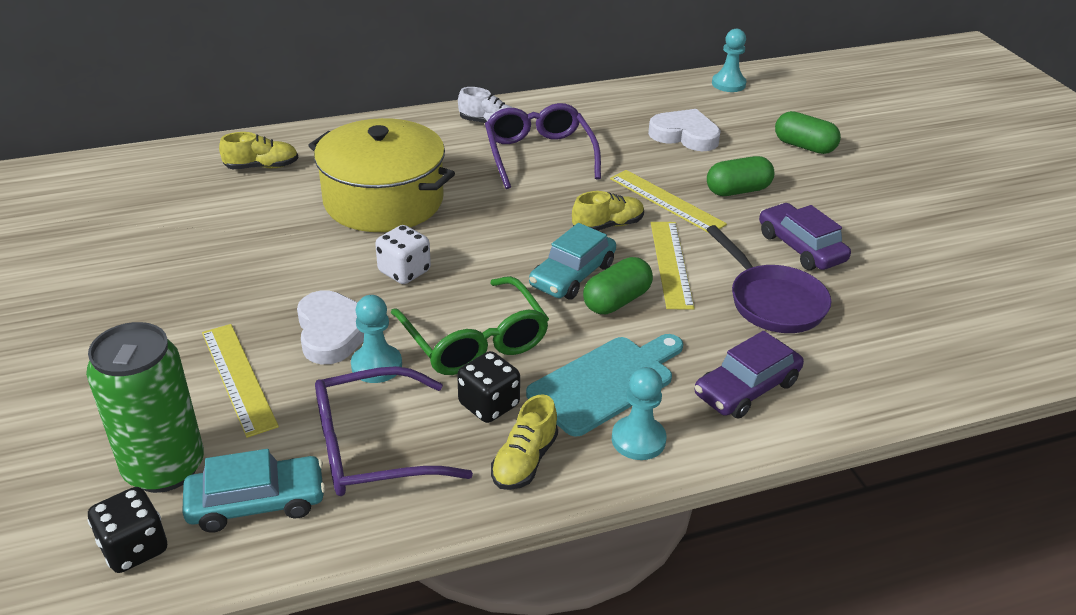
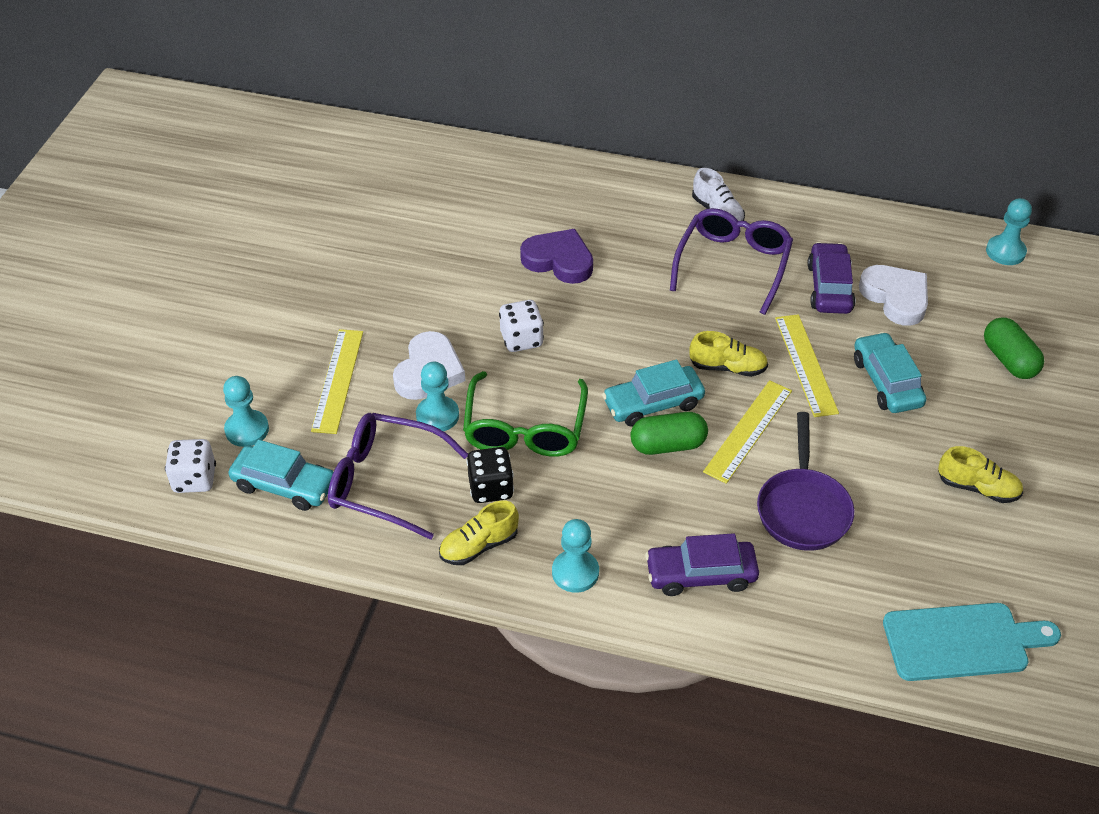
camera: 35 degrees right, 10 degrees up
green can [86,322,204,493] -> turquoise pawn [223,376,269,447]
black dice [87,487,167,573] -> white dice [165,439,216,493]
yellow shoe [219,132,298,169] -> yellow shoe moved to [938,446,1023,503]
yellow pot [308,118,455,232] -> purple heart [520,229,593,284]
turquoise cutting board [526,334,683,436] -> turquoise cutting board moved to [883,603,1061,681]
green capsule [707,156,775,196] -> turquoise car [854,332,926,413]
purple car [759,203,851,270] -> purple car moved to [807,242,856,314]

